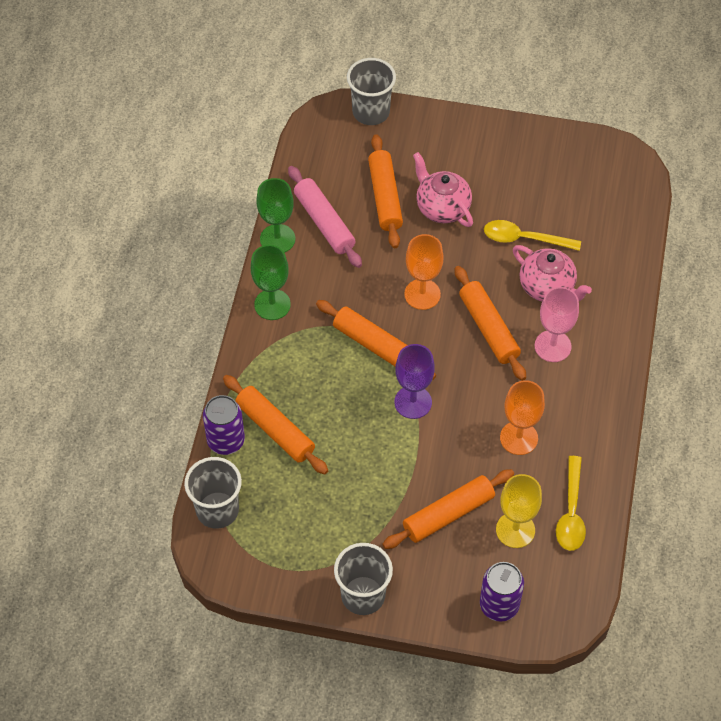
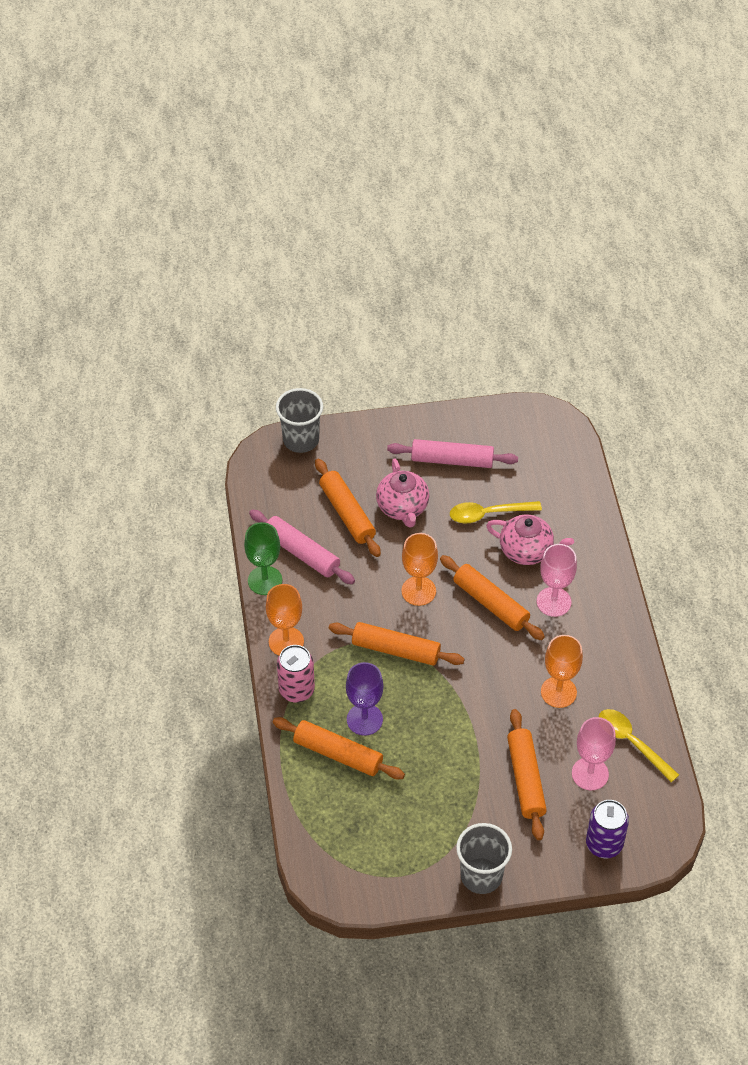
camera: 20 degrees left, 5 degrees down
grey cup [184,457,242,529] -> none
purple can [203,395,245,455] -> none
green goblet [251,245,291,320] -> orange goblet [266,584,304,656]
orange rolling pin [382,469,514,549] -> orange rolling pin turned 45 degrees counterclockwise [507,709,547,840]
purple goblet [394,344,435,419] -> purple goblet moved to [346,662,383,736]
pink teapot [413,152,473,227] -> pink teapot turned 135 degrees counterclockwise [376,458,429,528]
yellow goblet [496,474,542,548] -> pink goblet [572,717,616,790]
yellow spoon [556,456,586,551] -> yellow spoon turned 150 degrees clockwise [599,709,679,782]
none -> pink can [277,645,315,702]
none -> pink rolling pin [387,439,518,468]

